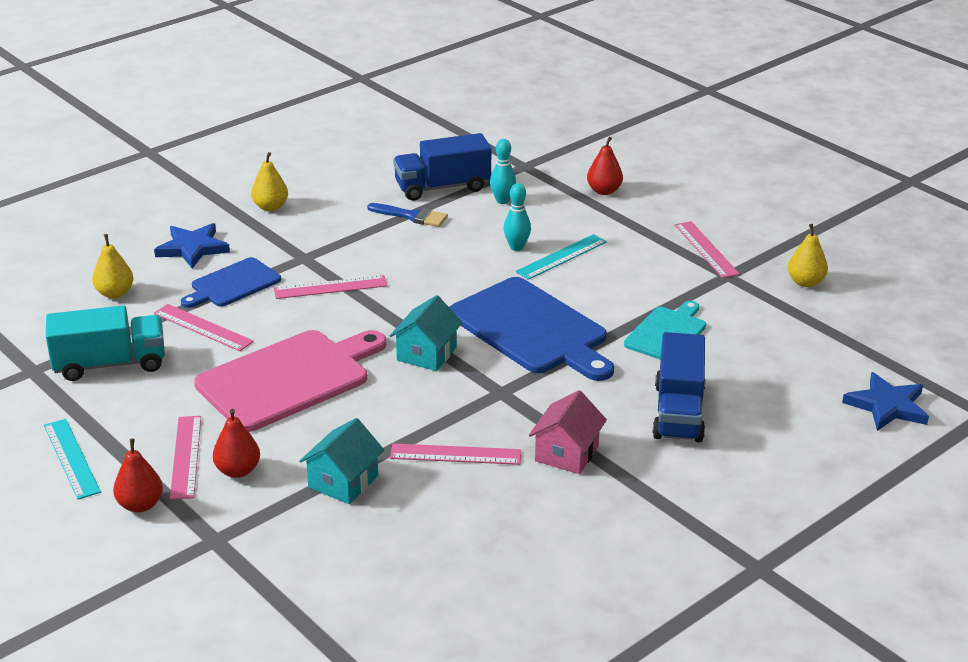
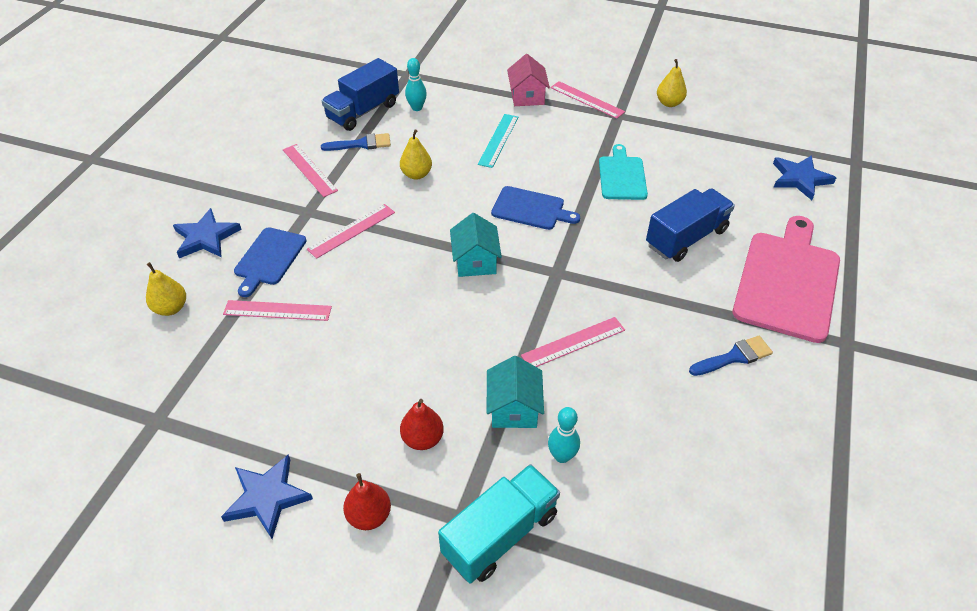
camera: 30 degrees left, 15 degrees up
turquoise ruler [44,419,101,499] -> blue star [221,454,313,539]
turquoise truck [46,305,165,381] -> turquoise truck moved to [438,464,560,583]
pink ruler [170,416,201,500] -> pink ruler moved to [283,144,338,197]
pink cutting board [194,330,386,432] -> pink cutting board moved to [733,216,840,343]
yellow pear [251,152,288,211] -> yellow pear moved to [400,129,432,180]
blue cutting board [449,277,614,381] -> blue cutting board [491,186,580,230], size x0.57
turquoise bowling pin [503,183,531,251] -> turquoise bowling pin moved to [548,407,580,463]
pink house [529,390,607,474] -> pink house moved to [507,54,550,106]
red pear [587,137,623,195] -> none
blue truck [653,332,706,442] -> blue truck turned 105 degrees counterclockwise [646,188,735,262]
none -> blue brush [689,336,773,376]

